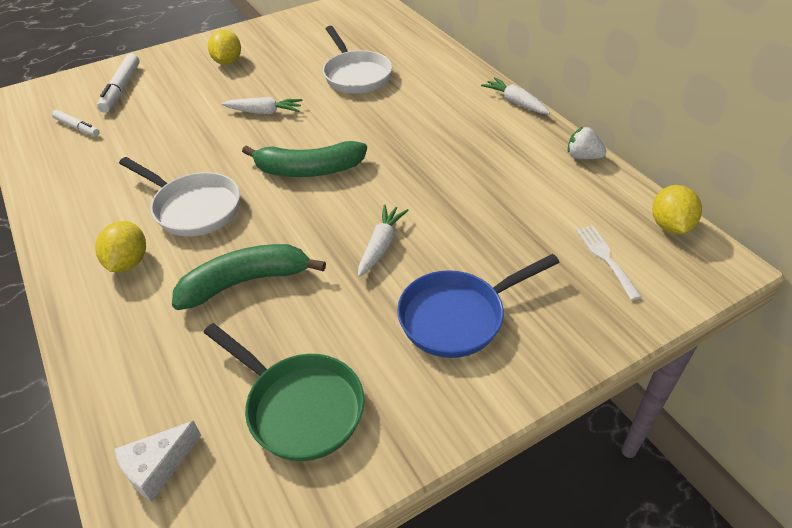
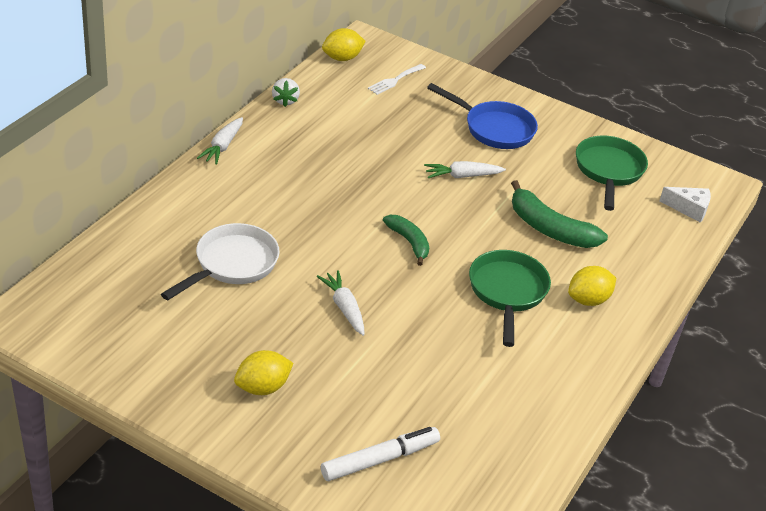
camera: 125 degrees left, 5 degrees down
white marker [52,110,100,137] -> none
white pan [119,157,240,237] -> green pan [469,250,551,347]
green banana [242,141,367,177] -> green banana [383,215,429,266], size x0.63

